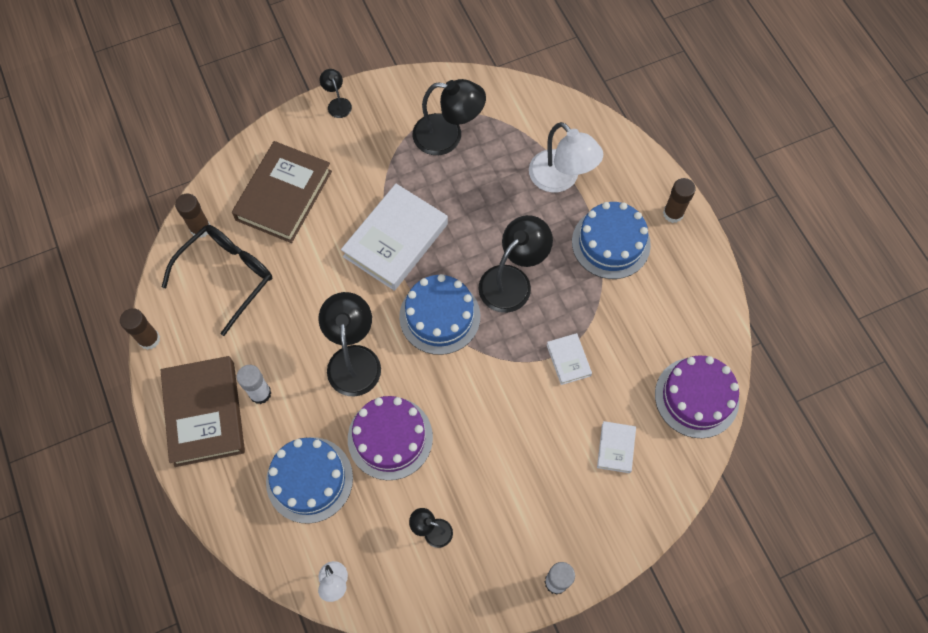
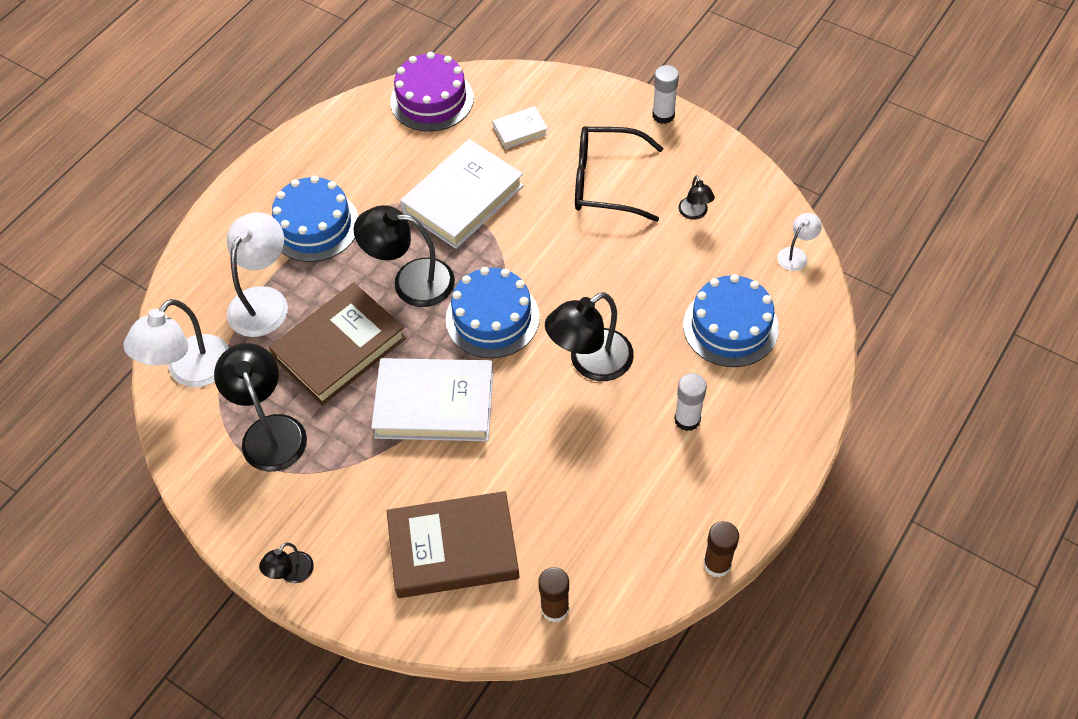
camera: 120 degrees left, 10 degrees down
brown book [161,356,245,467] -> brown book moved to [269,283,406,406]
black glasses [162,225,272,336] -> black glasses moved to [575,126,663,222]
purple cake [348,396,433,480] -> none
white book [547,333,592,385] -> white book [400,139,524,249], size x2.13
brown glue stick [663,178,696,223] -> none
none -> white lamp [123,299,229,387]

